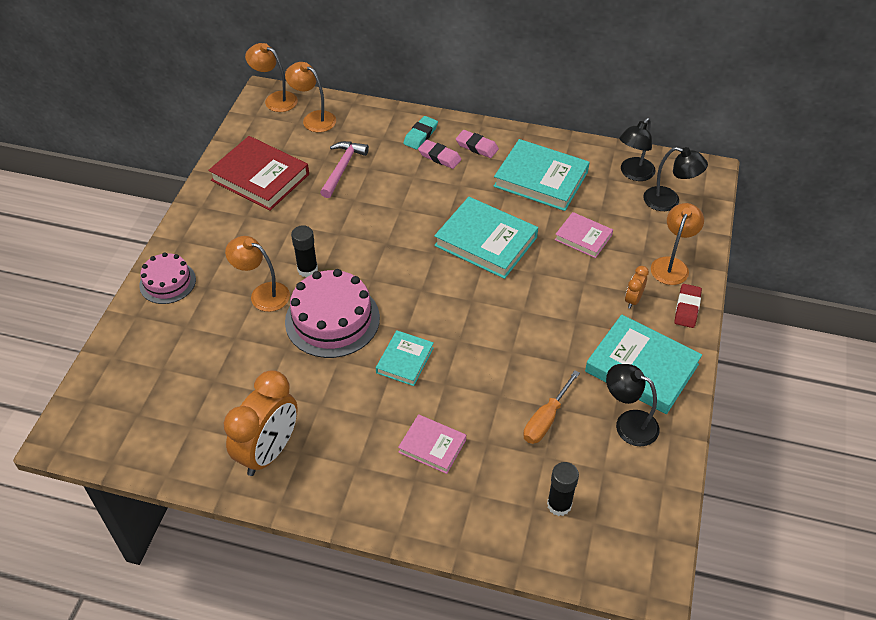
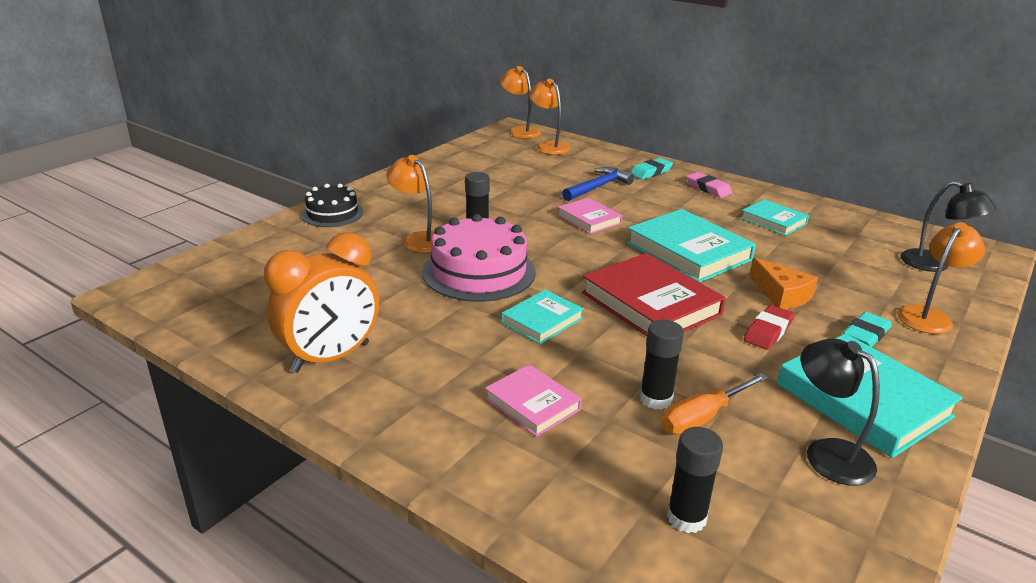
camera: 20 degrees right, 20 degrees down
pink cake [139,252,196,304] -> black cake [302,184,363,227]
red book [208,136,309,211] -> red book moved to [582,253,726,336]
pink hammer [320,141,369,198] -> none
pink eraser [418,140,462,169] -> none
turquoise book [493,139,590,211] -> turquoise book [741,199,809,236], size x0.57
pink book [555,212,613,258] -> pink book moved to [557,197,623,234]
black lamp [619,118,656,181] -> none
orange clock [625,266,649,309] -> turquoise eraser [843,312,891,347]
red eraser [674,284,702,328] -> red eraser moved to [743,305,794,350]
none -> blue hammer [562,167,634,201]
none -> black glue stick [640,320,684,410]
none -> orange cheese [749,257,818,309]

